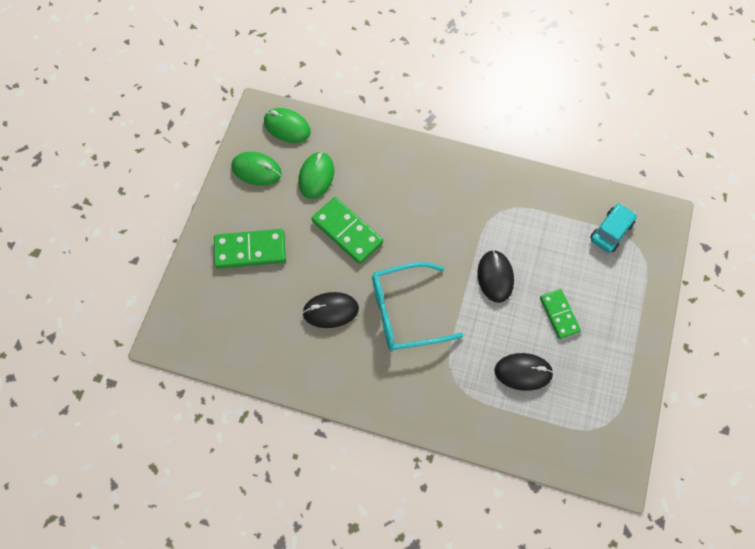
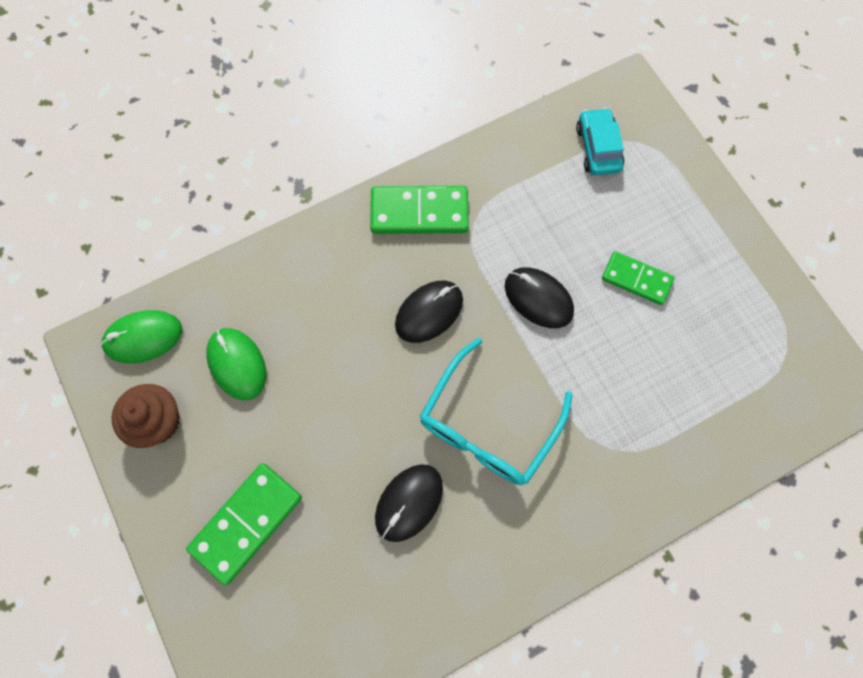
camera: 45 degrees left, 5 degrees up
green mouse [231,152,282,186] -> brown cupcake [111,384,180,448]
green domino [312,197,383,264] -> green domino moved to [370,186,469,234]
black mouse [494,353,554,391] -> black mouse moved to [395,281,463,343]

